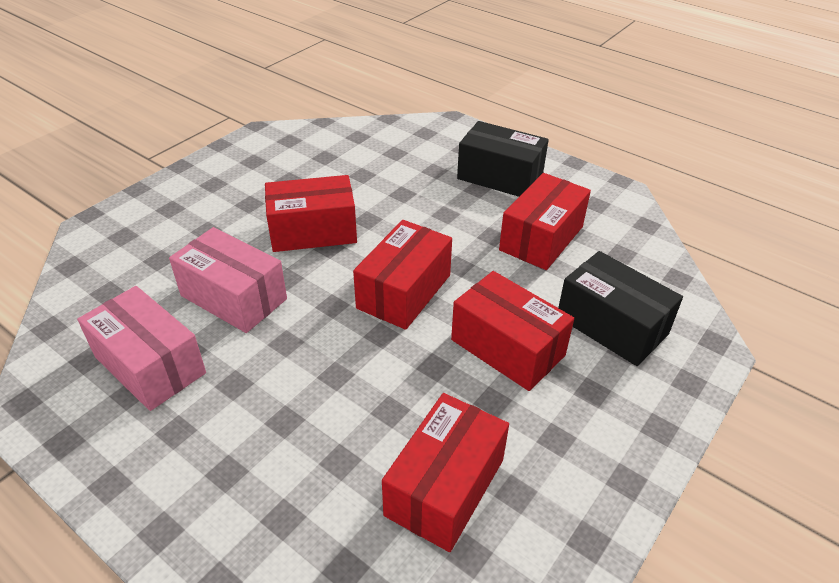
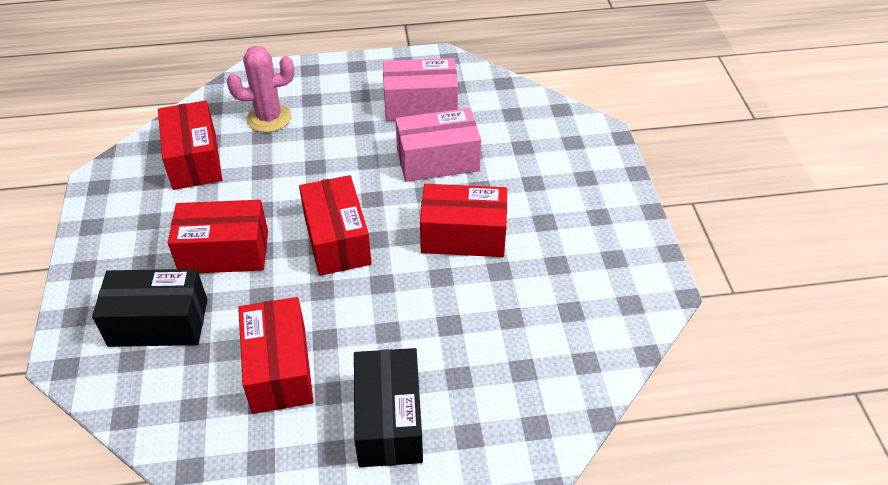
camera: 135 degrees right, 5 degrees up
red box [265,175,357,252] -> red box turned 60 degrees clockwise [420,184,507,257]
black box [457,121,549,197] -> black box turned 75 degrees counterclockwise [354,348,423,467]
none -> pink cactus [227,46,294,132]

